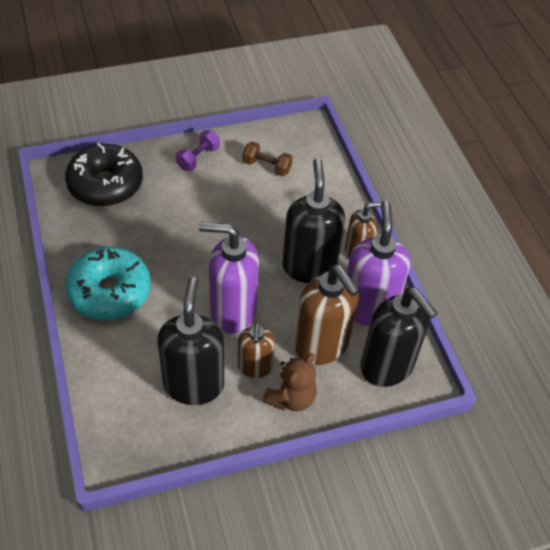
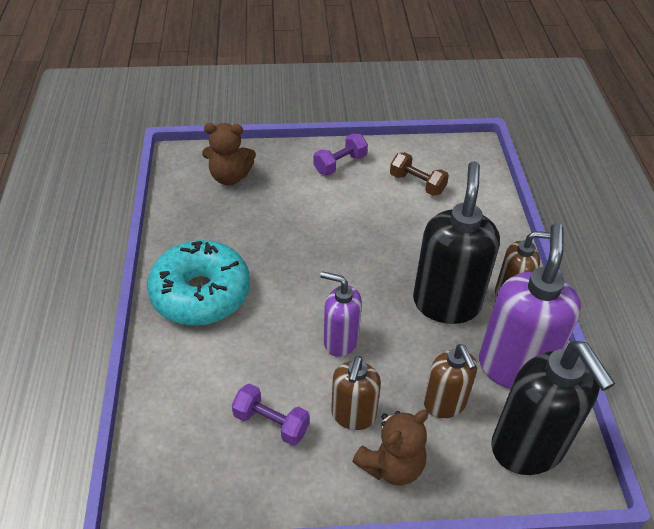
camera: 15 degrees right, 5 degrees down
black donut [65,143,143,207] -> brown teddy bear [202,123,256,185]
black soap dispenser [158,277,224,405] -> purple dumbbell [232,384,310,446]
purple soap dispenser [199,222,259,334] -> purple soap dispenser [320,271,362,357], size x0.59
brown soap dispenser [294,265,360,365] -> brown soap dispenser [424,344,477,418], size x0.59

